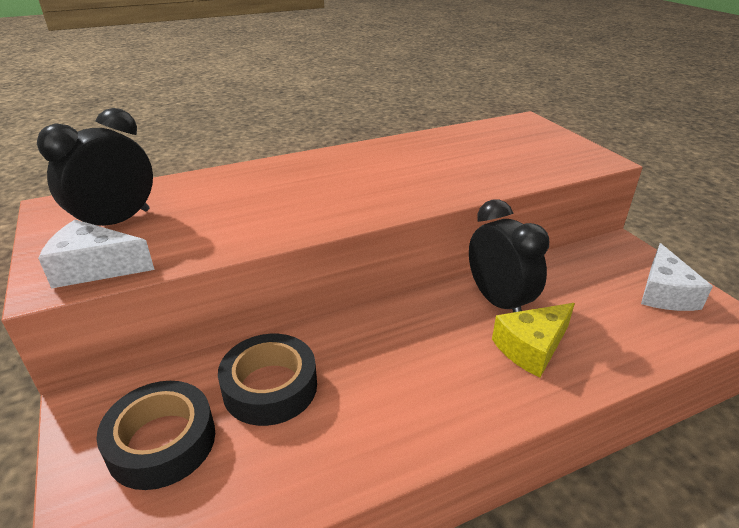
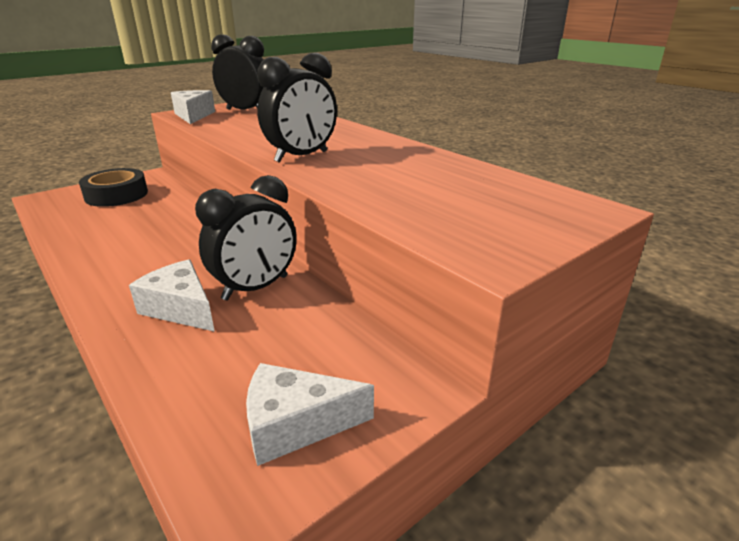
camera: 75 degrees right, 5 degrees down
black tape [218,334,317,426] -> none
yellow cheese [492,303,575,378] -> white cheese [129,259,215,332]
none -> black clock [257,53,337,163]

